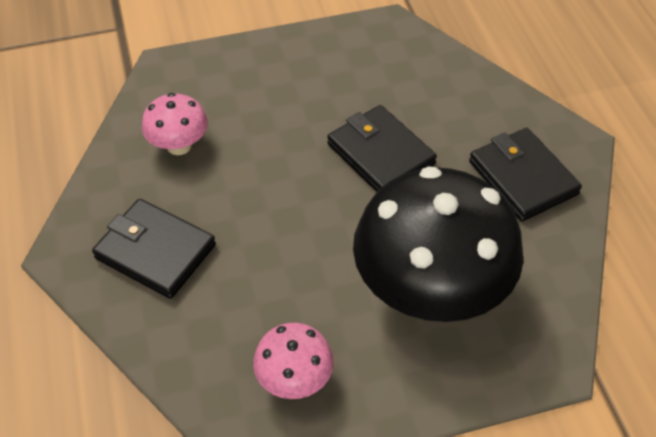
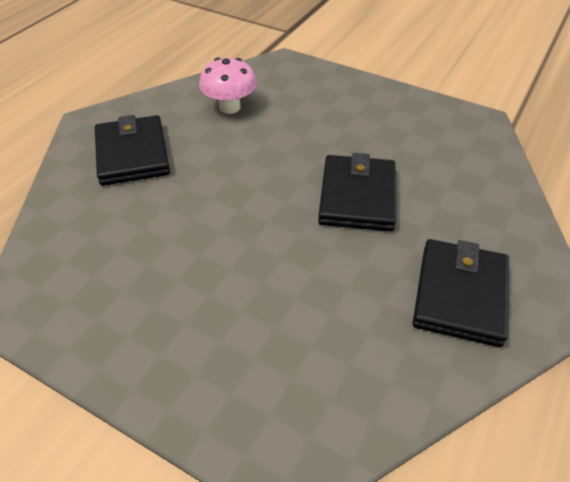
camera: 45 degrees right, 5 degrees down
pink mushroom [253,323,334,399] -> none
black mushroom [353,166,523,322] -> none

